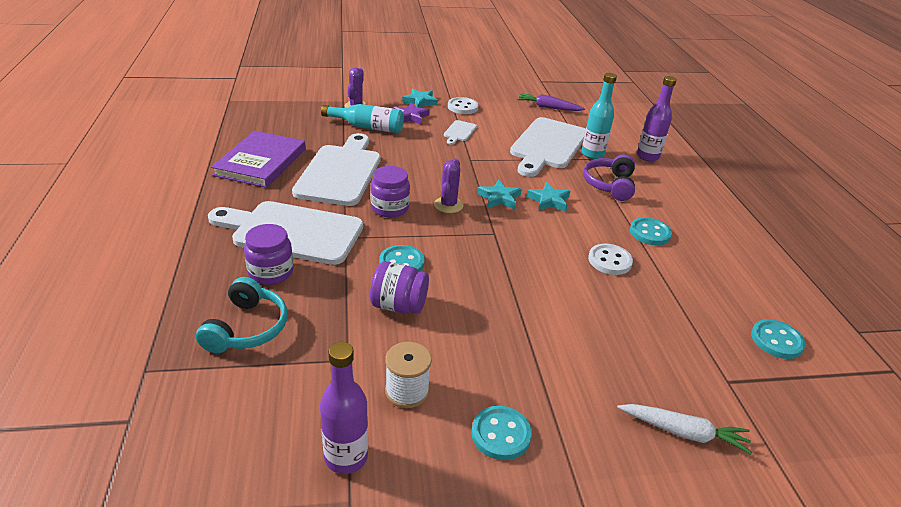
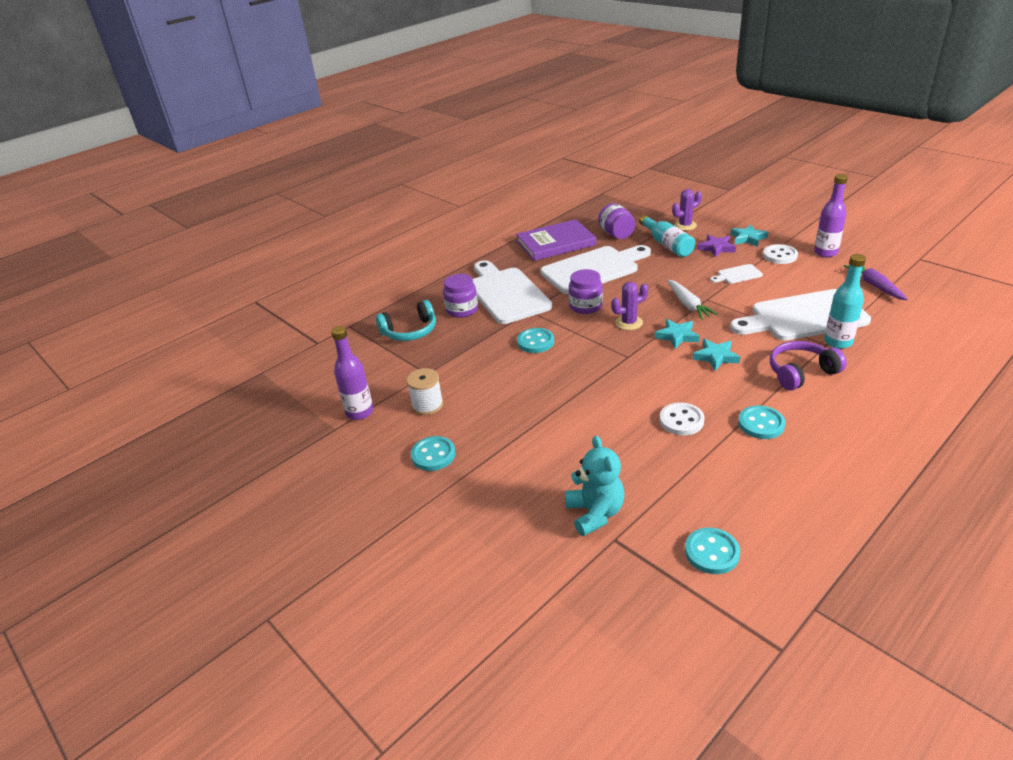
camera: 60 degrees right, 0 degrees up
purple jar [370,261,429,314] -> purple jar moved to [598,203,635,239]
white carrot [617,404,752,454] -> white carrot moved to [667,280,718,320]
purple bottle [637,76,677,162] -> purple bottle moved to [814,174,848,258]
none -> turquoise teddy bear [565,436,624,536]

